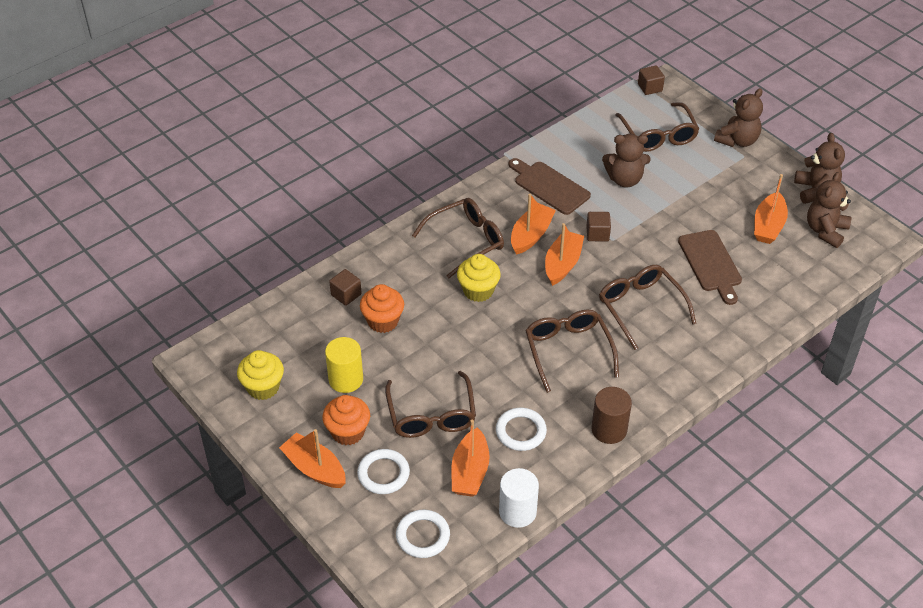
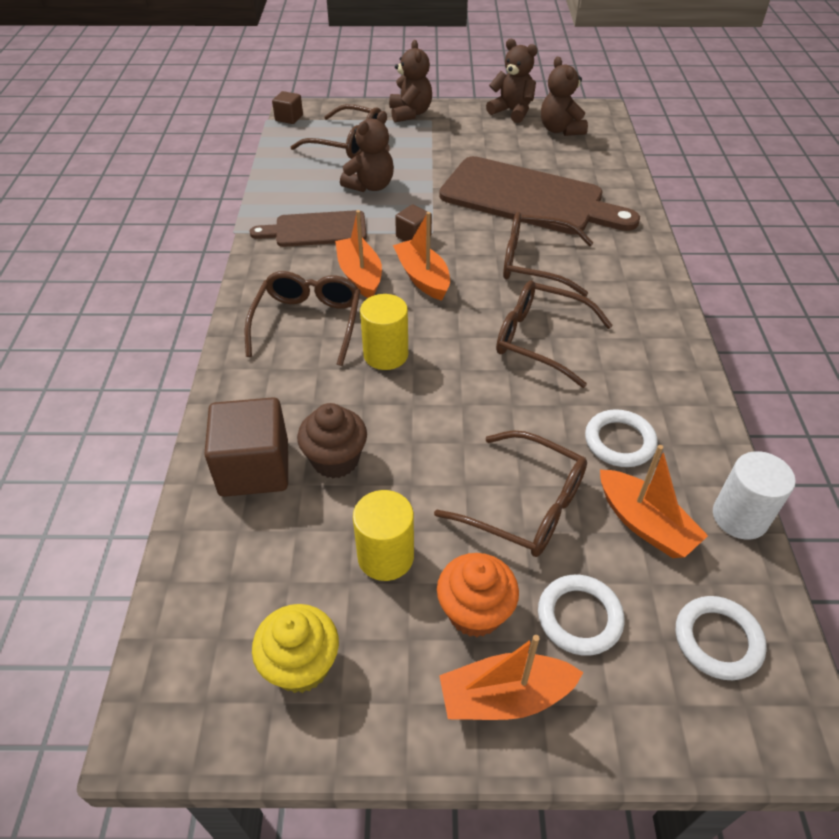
camera: 50 degrees left, 0 degrees up
brown cube [329,269,362,306] -> brown cube [204,397,288,497], size x1.90
orange cupcake [360,284,404,333] -> brown cupcake [297,403,367,478]
yellow cupcake [457,254,501,302] -> yellow cylinder [360,294,408,370]
brown cylinder [592,387,632,444] -> none
brown cutting board [678,230,742,305] -> brown cutting board [439,156,640,235], size x1.78
orange boat [754,174,788,244] -> none

